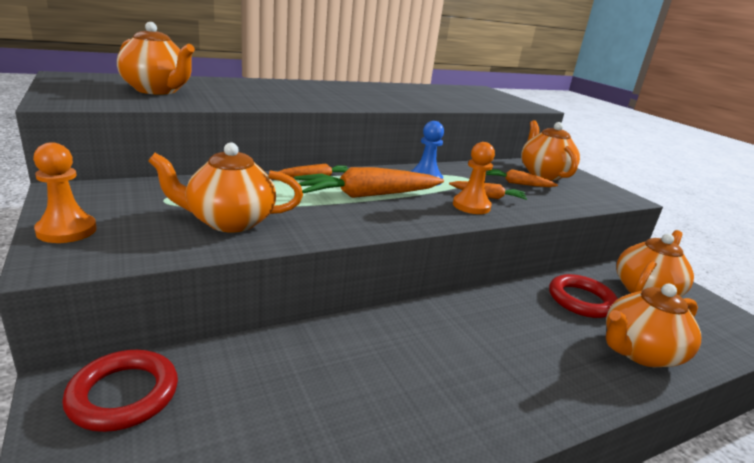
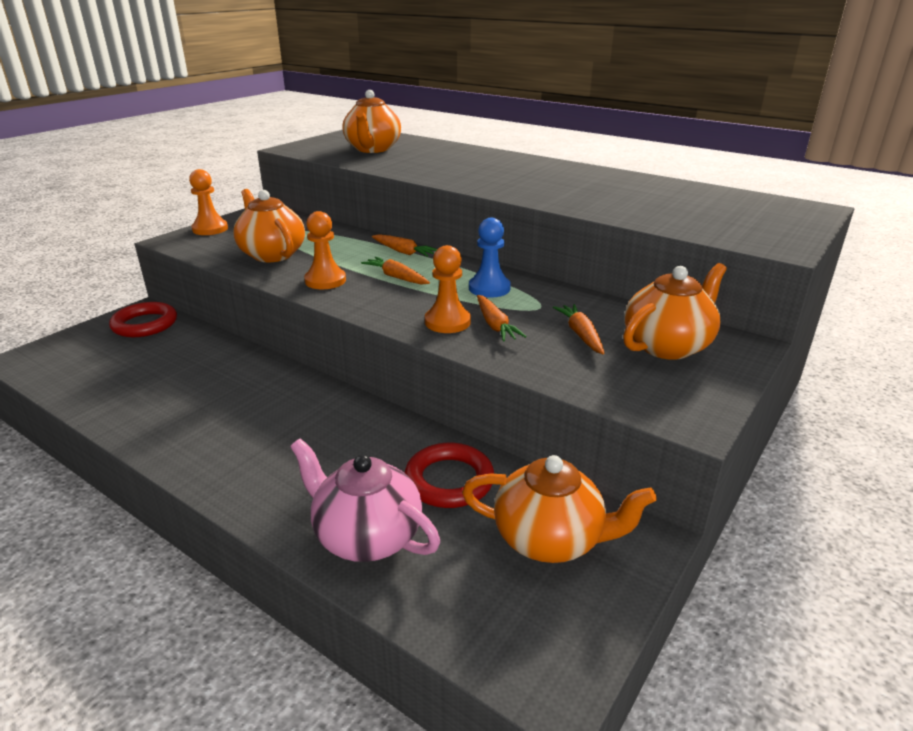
camera: 65 degrees right, 5 degrees up
orange carrot [295,167,444,198] -> orange carrot [361,257,430,285], size x0.54
orange teapot [606,284,701,367] -> pink teapot [290,438,440,562]
none -> orange pawn [304,211,346,289]

